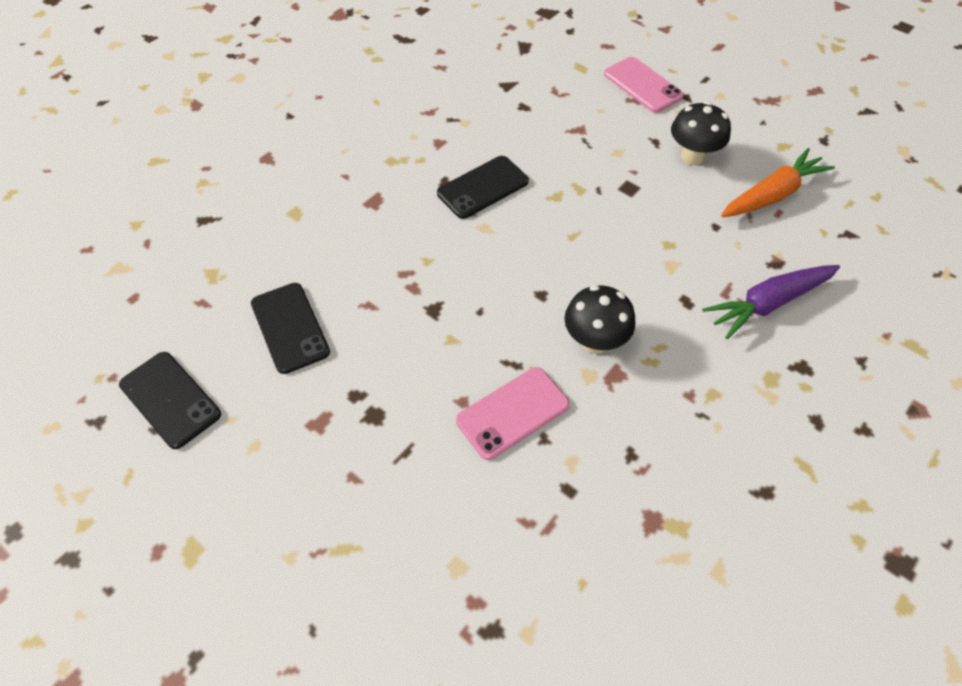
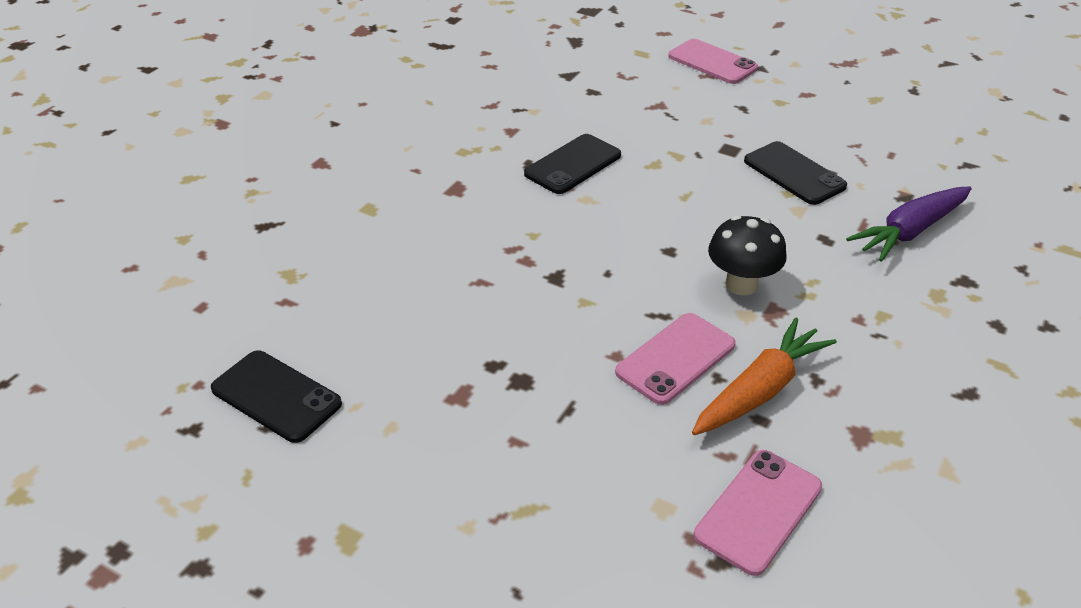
camera: 10 degrees left, 15 degrees down
black phone [251,283,330,374] -> black phone moved to [744,141,847,205]
black mushroom [671,102,731,165] -> none
orange carrot [721,148,835,217] -> orange carrot moved to [692,318,837,435]
none -> pink phone [694,450,822,576]

